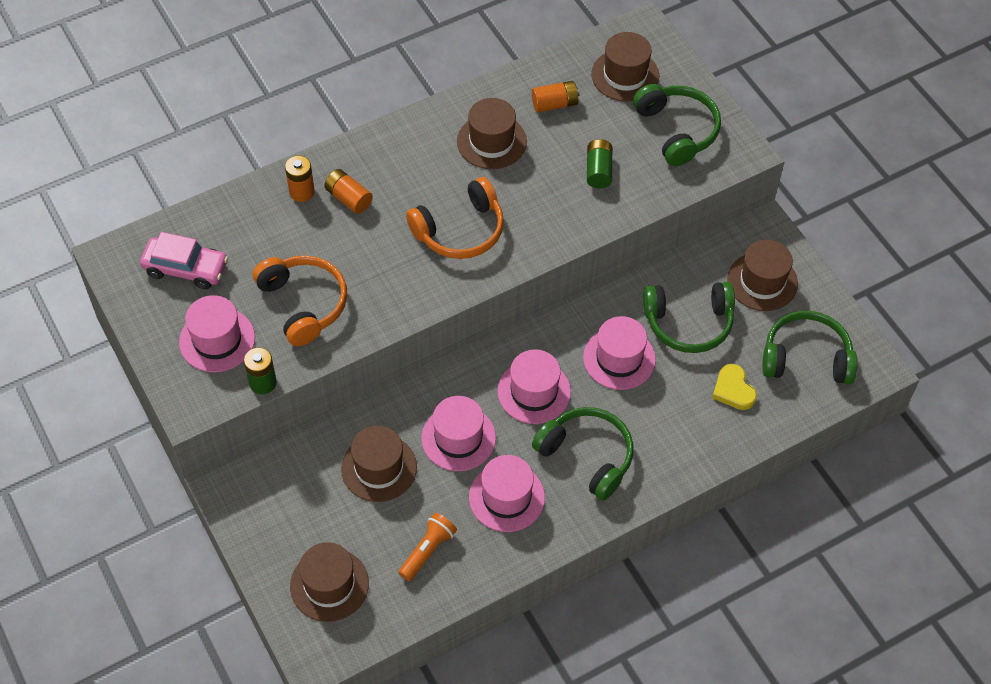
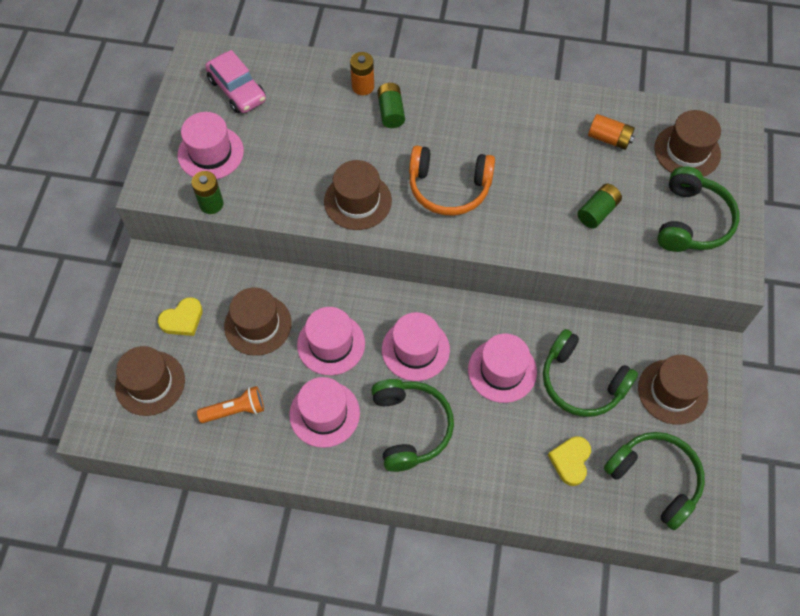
camera: 40 degrees right, 5 degrees up
orange headphones [253,255,347,346] -> none
orange battery [324,169,373,214] -> green battery [377,83,405,128]
brown hat [457,98,527,169] -> brown hat moved to [324,160,392,230]
none -> yellow heart [158,297,203,336]

